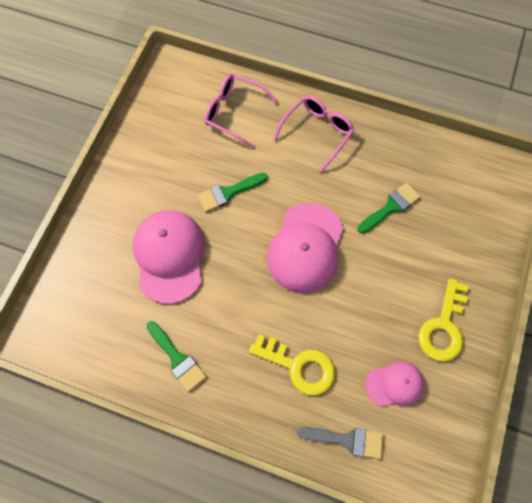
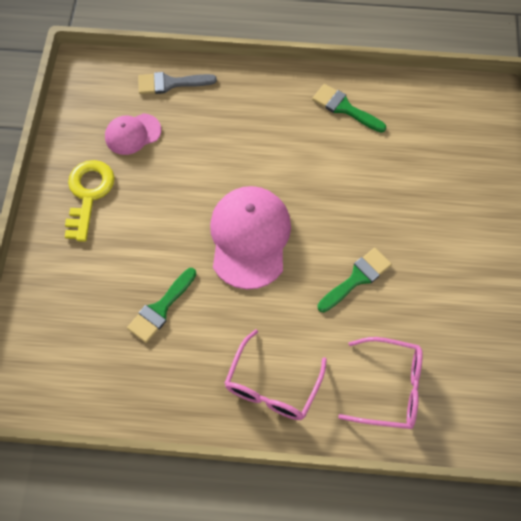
camera: 165 degrees right, 5 degrees down
pink cap [133,210,205,304] -> none
yellow key [249,334,335,396] -> none

